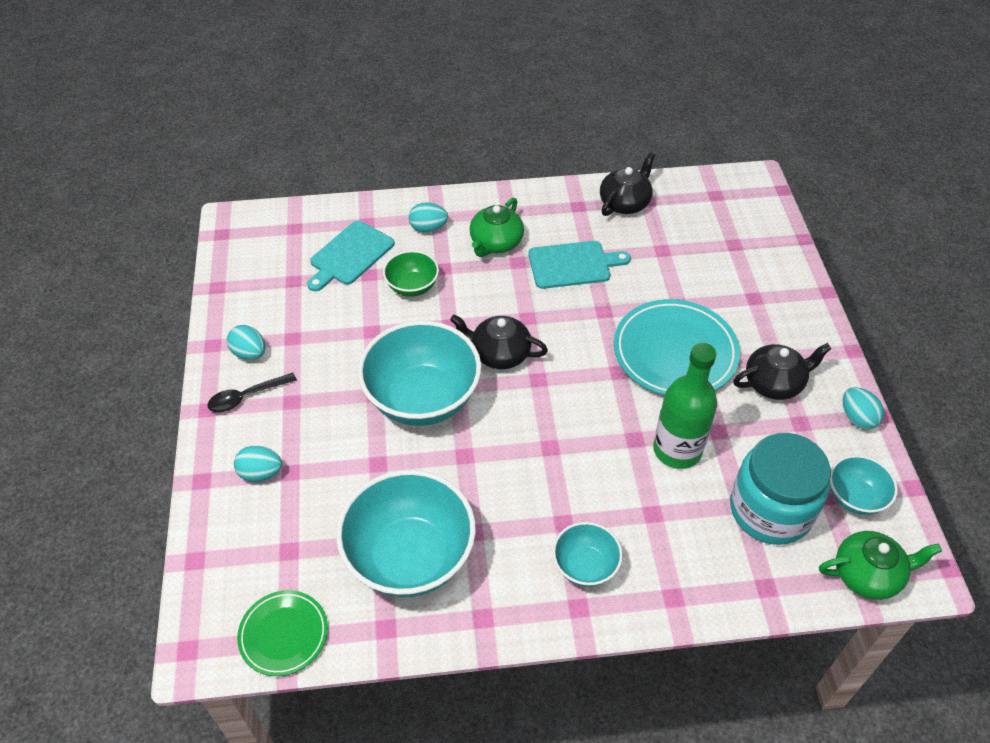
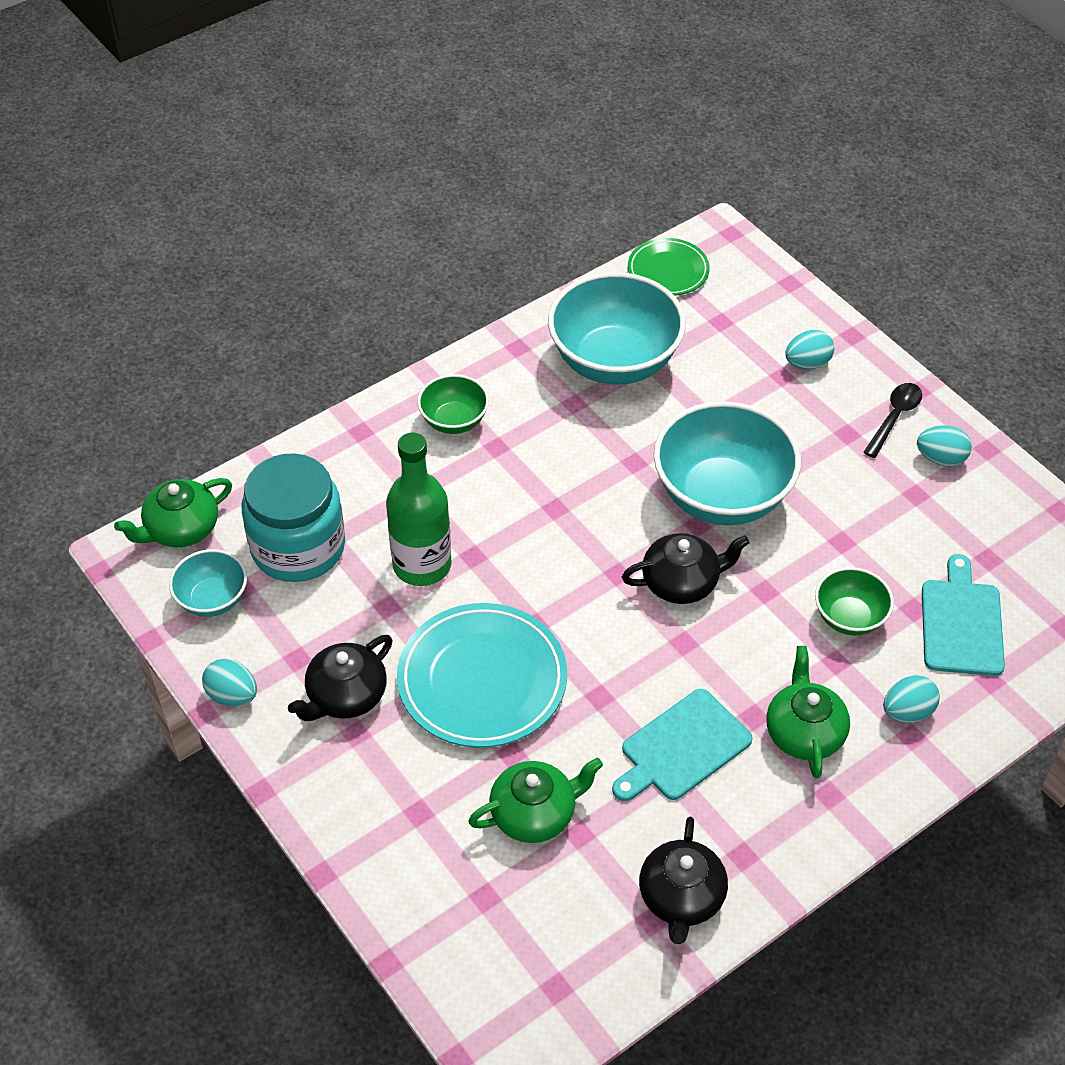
camera: 150 degrees right, 0 degrees up
turquoise bowl [553,522,623,587] -> green bowl [417,374,489,434]
none -> green teapot [468,758,603,843]

